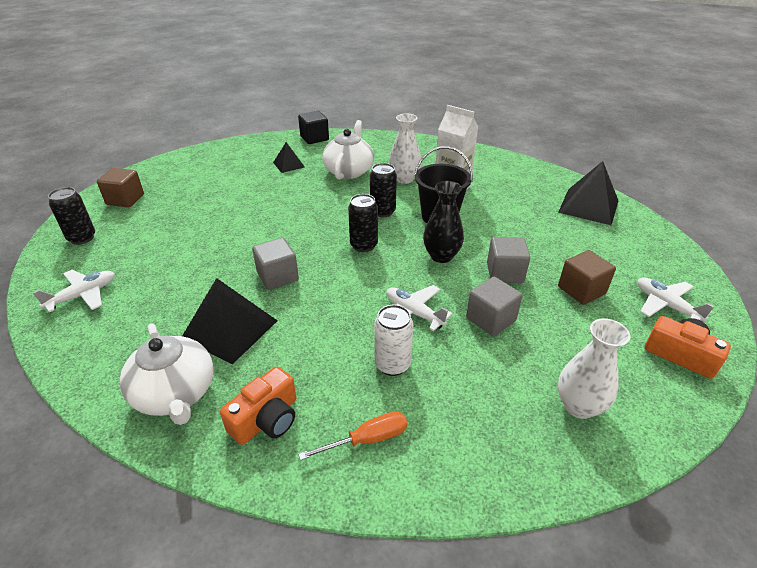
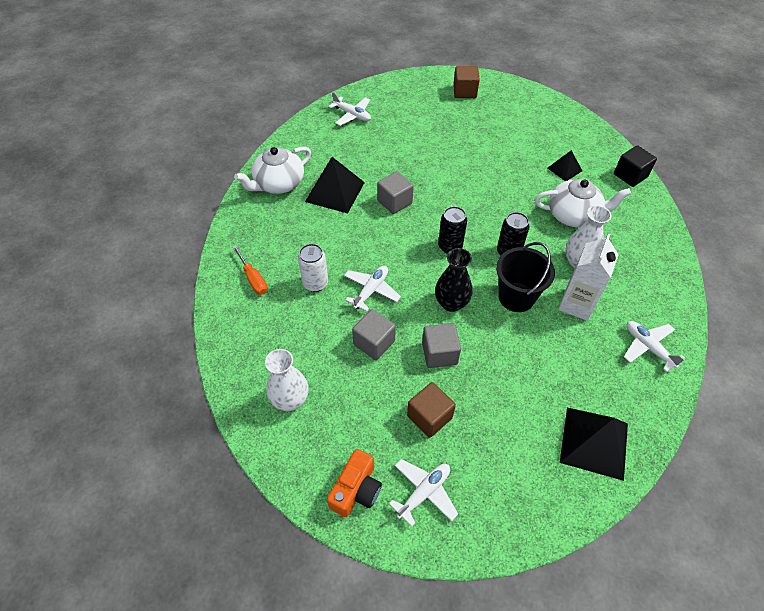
camera: 80 degrees right, 15 degrees up
black can [48,187,95,245] -> none
orange camera [220,366,296,445] -> none
none -> white plane [624,321,685,372]

